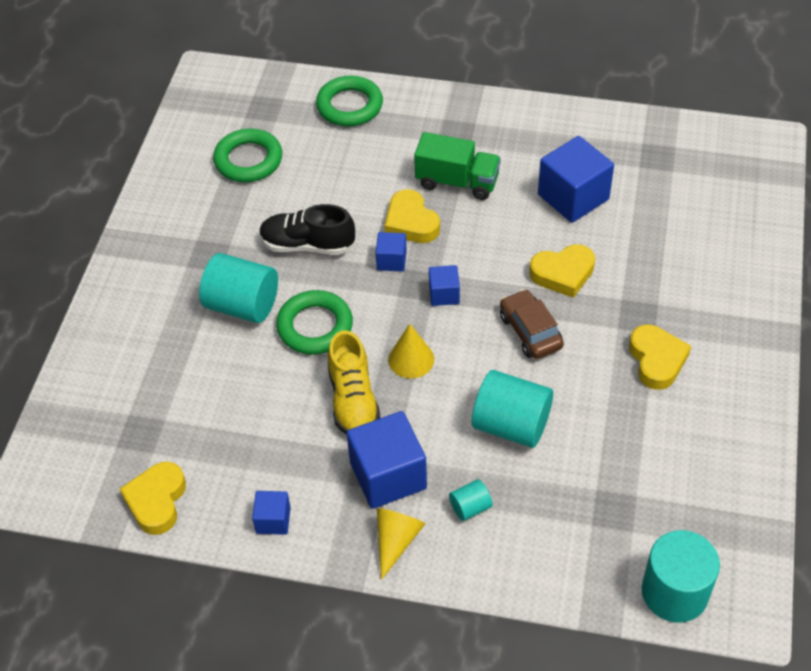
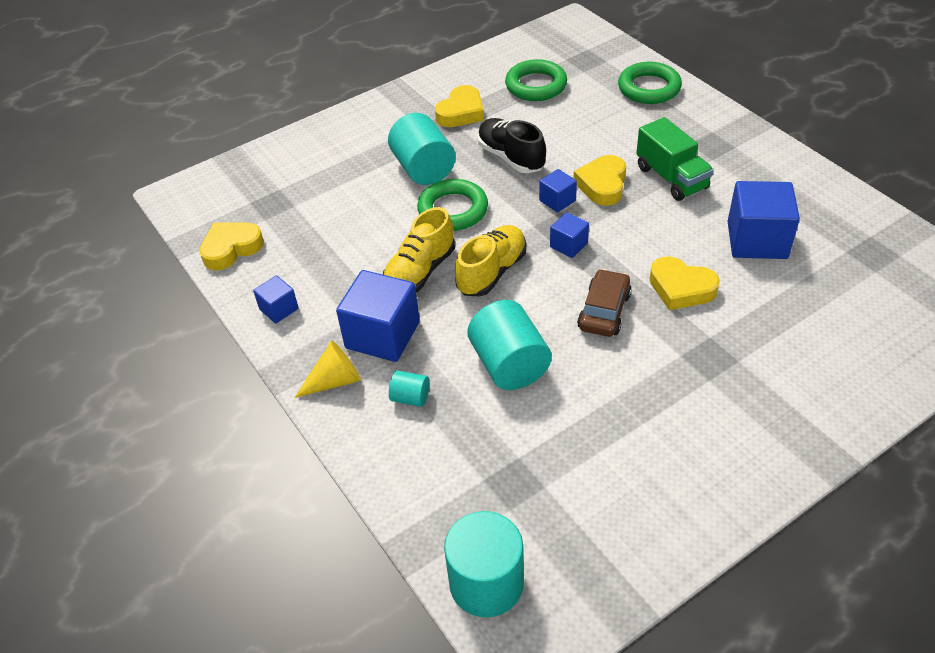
camera: 45 degrees right, 5 degrees down
yellow cone [388,324,434,379] -> yellow shoe [455,225,526,297]
yellow heart [629,325,691,390] -> yellow heart moved to [435,85,484,127]

